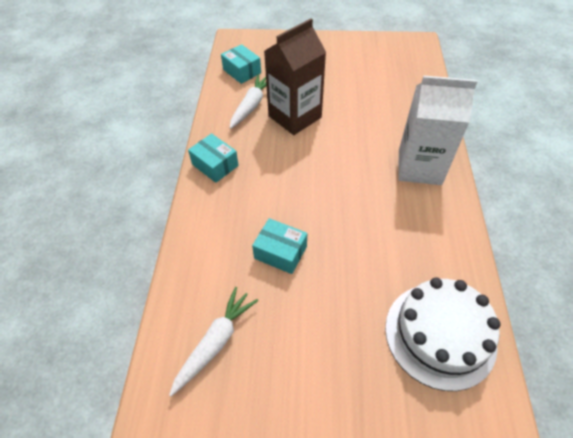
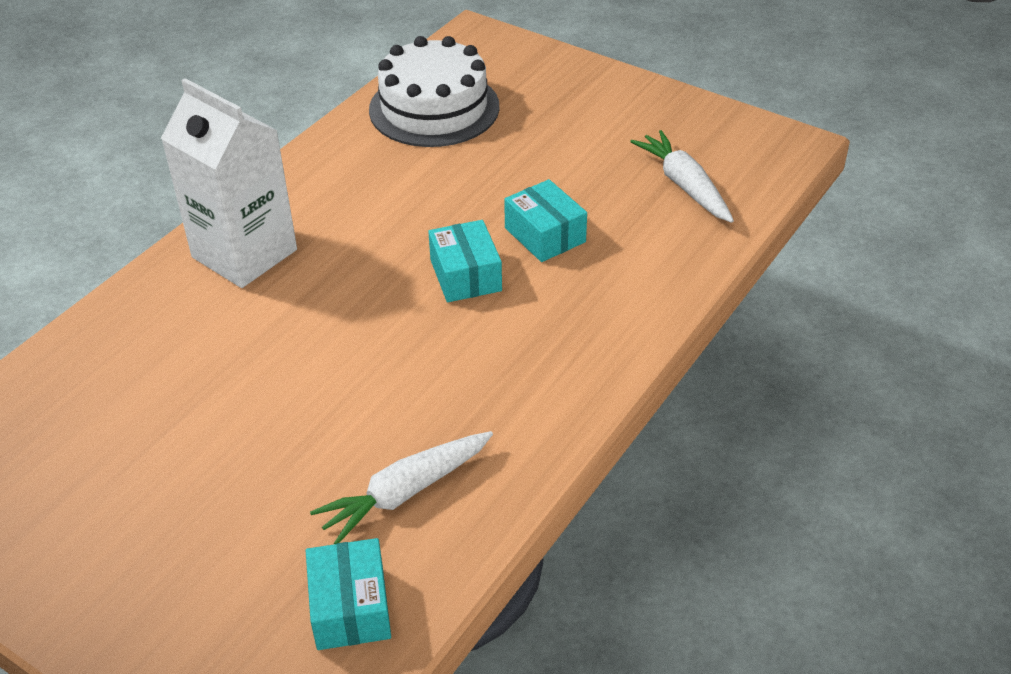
camera: 150 degrees left, 10 degrees down
white carrot [169,287,258,396] -> white carrot turned 90 degrees clockwise [630,130,734,223]
turquoise box [188,133,239,183] -> turquoise box moved to [428,220,502,302]
brown carton [264,18,326,135] -> none

